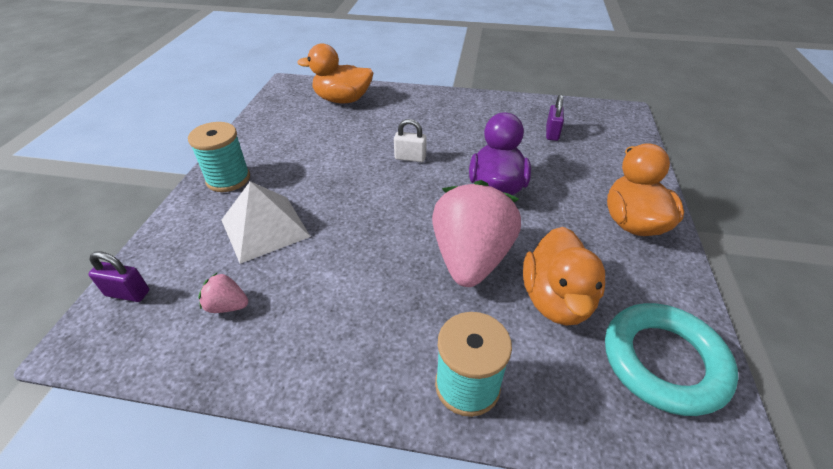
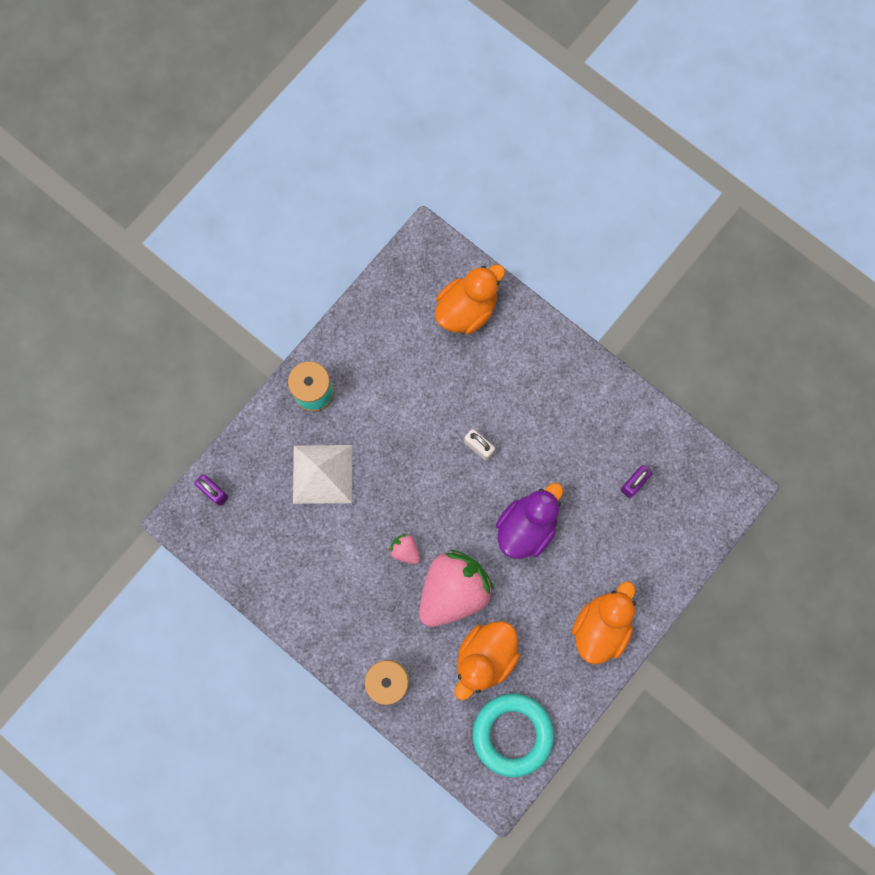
camera: 30 degrees right, 35 degrees up
pink strawberry [198,272,248,313] -> pink strawberry moved to [389,534,420,564]
orange duck [297,44,373,103] -> orange duck turned 105 degrees clockwise [435,265,505,334]

